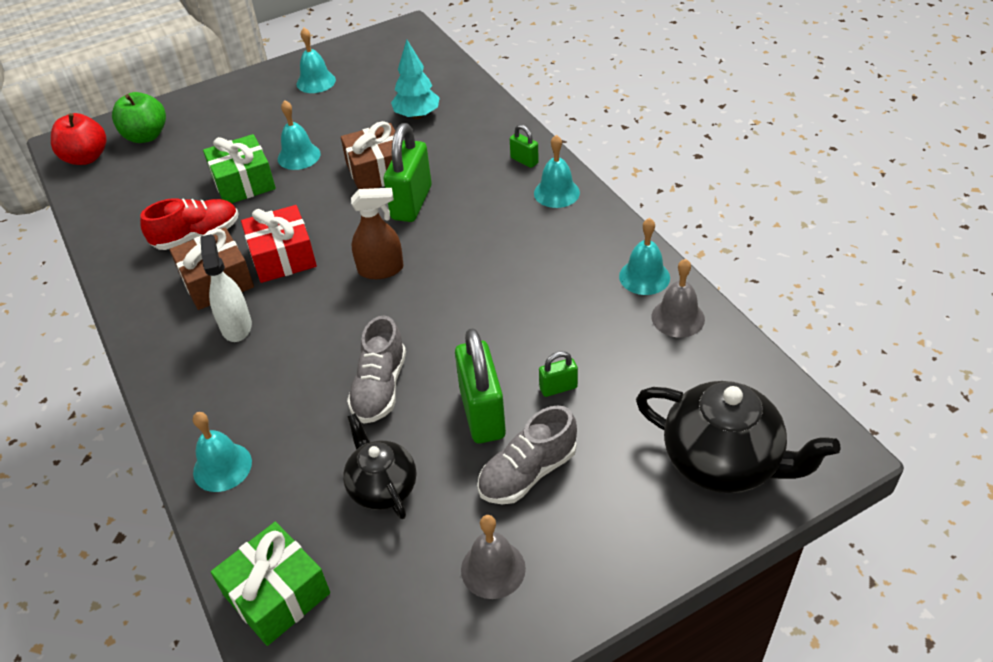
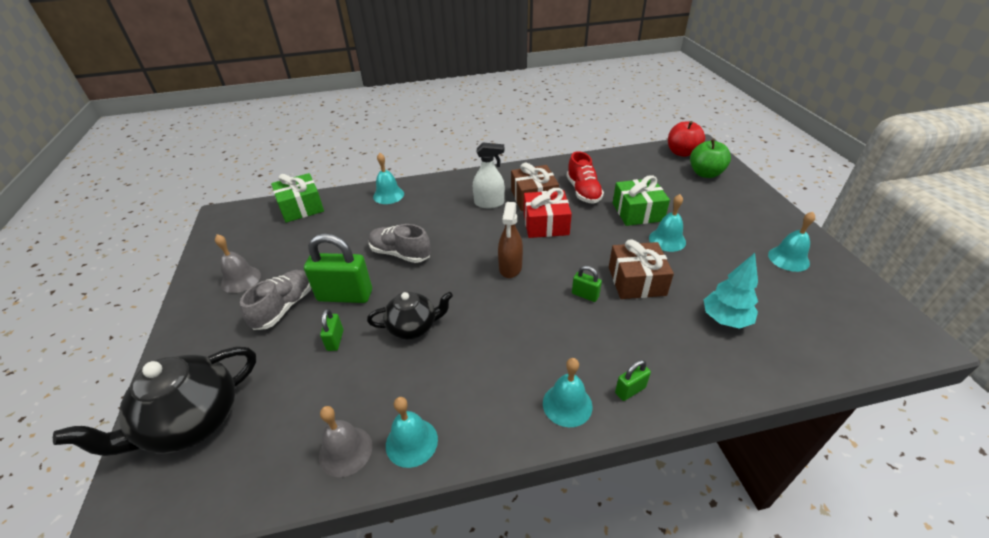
camera: 105 degrees right, 5 degrees down
black teapot [343,413,416,519] -> black teapot moved to [367,292,453,340]
green padlock [384,123,432,222] -> green padlock [572,266,602,302], size x0.48
grey shoe [477,406,577,504] -> grey shoe turned 45 degrees clockwise [240,270,311,330]

